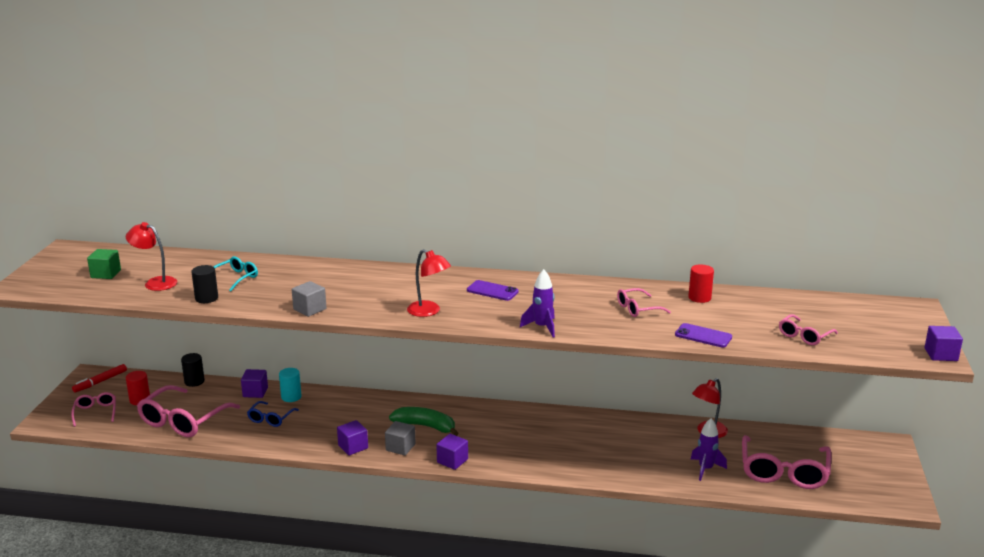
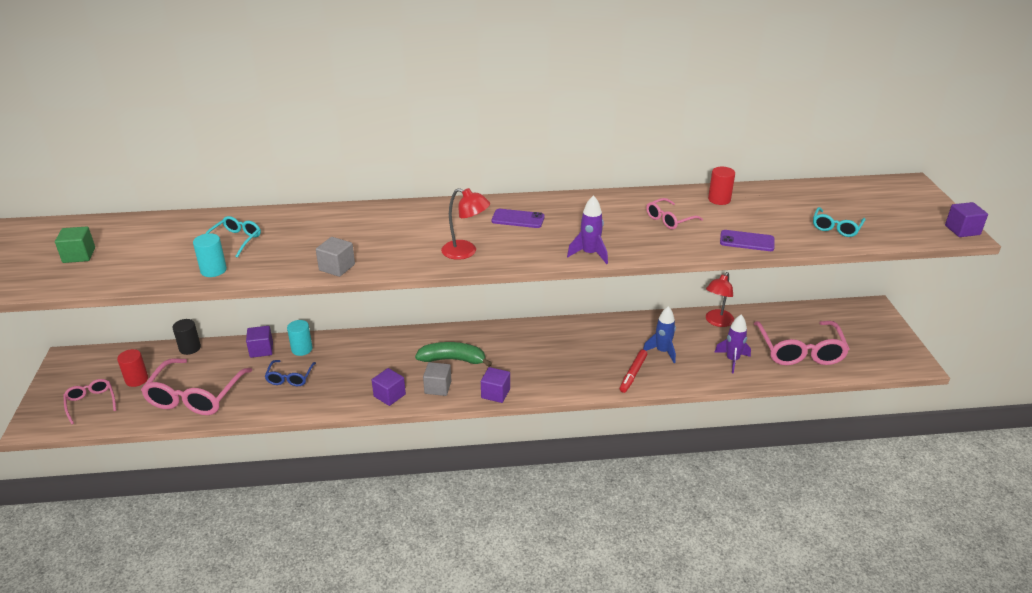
camera: 15 degrees left, 10 degrees up
red marker [72,364,127,393] -> red marker moved to [620,350,647,393]
red lamp [126,222,177,291] -> none
black cylinder [191,265,218,303] -> turquoise cylinder [193,233,227,277]
pink glasses [779,314,838,345] -> turquoise glasses [813,207,866,237]
none -> blue rocket [643,306,676,363]

